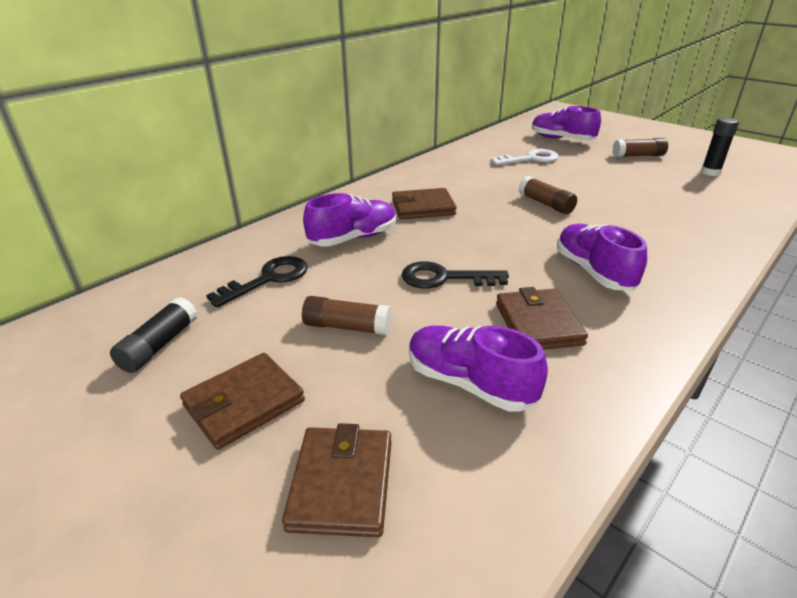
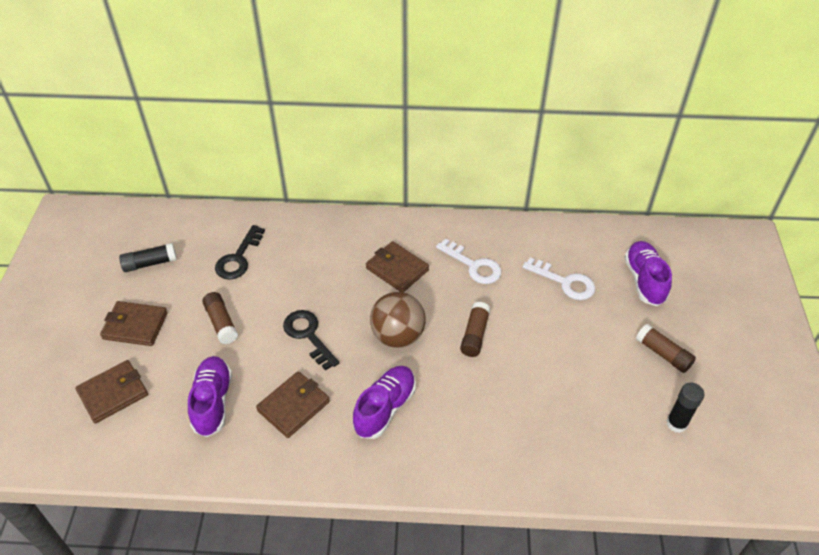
camera: 50 degrees right, 15 degrees up
black key [206,256,308,308] -> black key turned 105 degrees clockwise [215,225,265,279]
purple shoe [303,193,396,246] -> none
none -> brown ball [370,292,426,348]
none -> white key [436,239,502,284]

